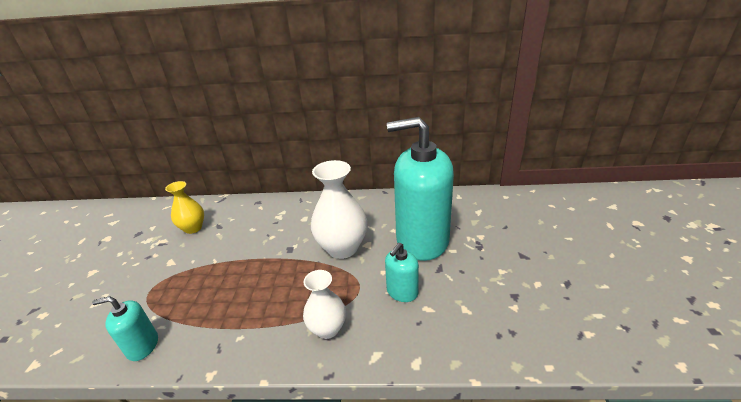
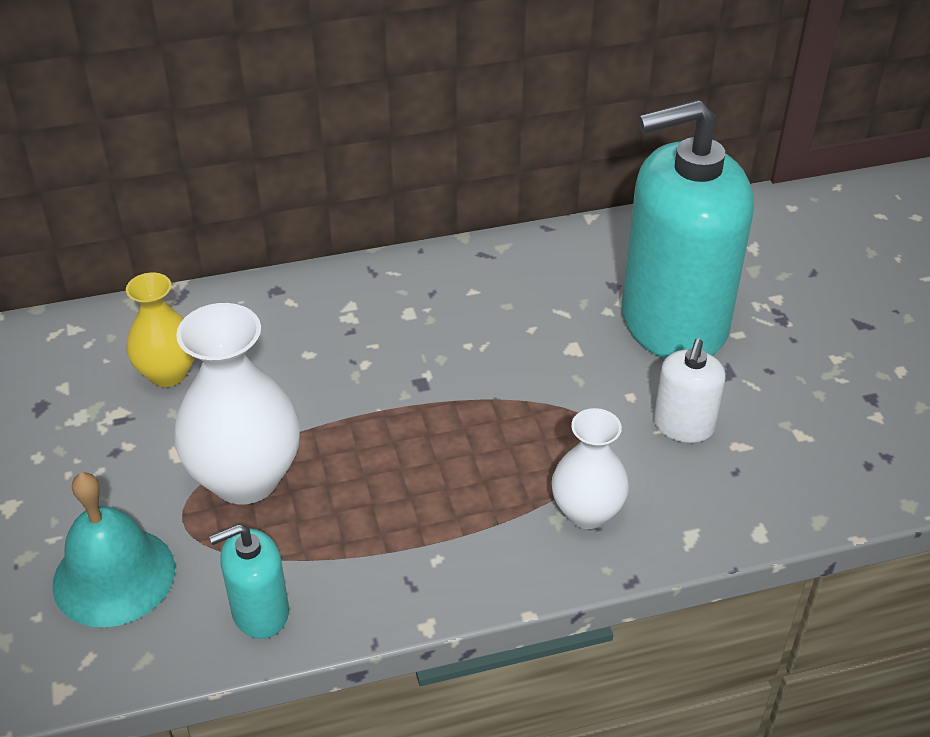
camera: 20 degrees left, 10 degrees up
white vase [311,160,367,259] -> white vase moved to [174,303,300,505]
turquoise soap dispenser [385,243,419,302] -> white soap dispenser [654,339,725,443]
none -> turquoise bell [52,472,175,627]

